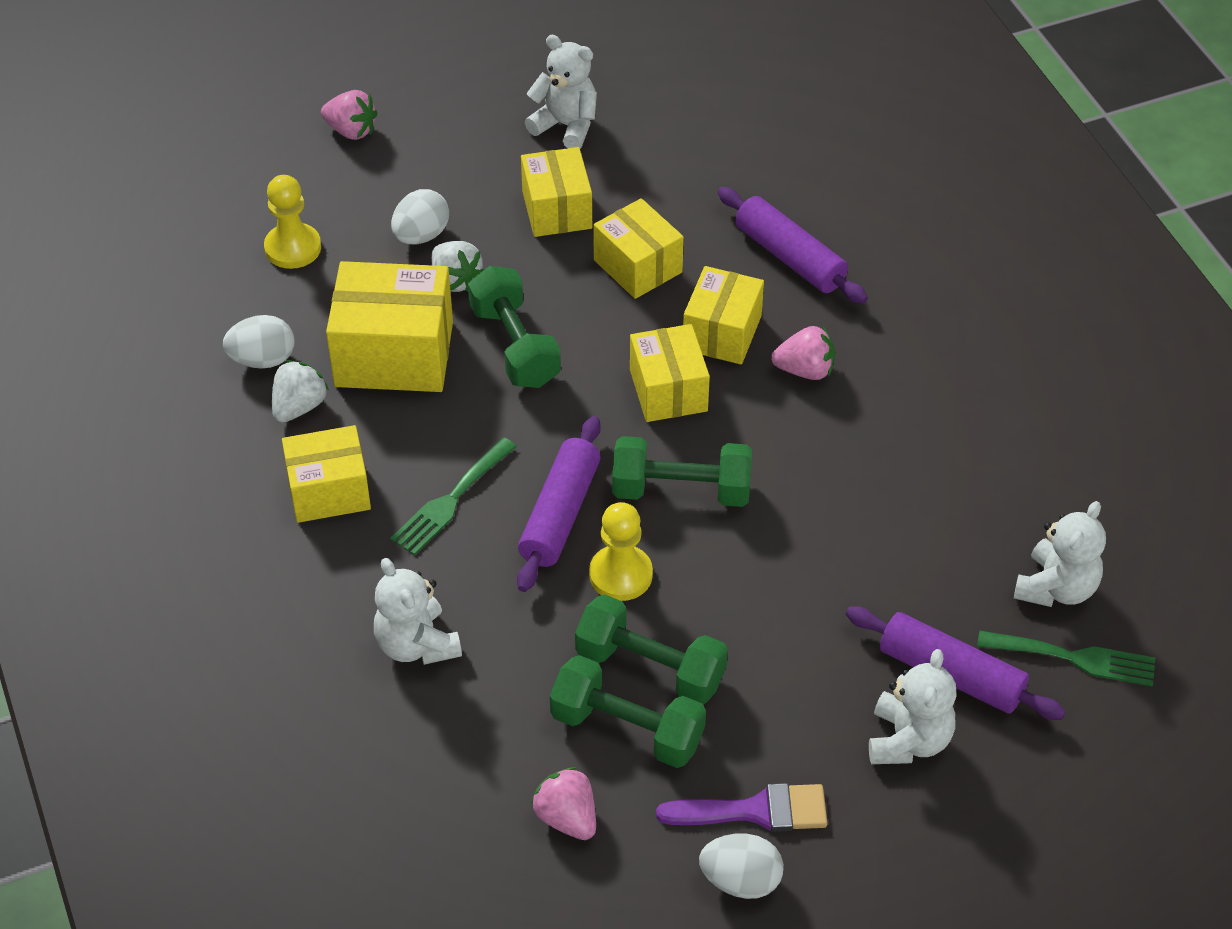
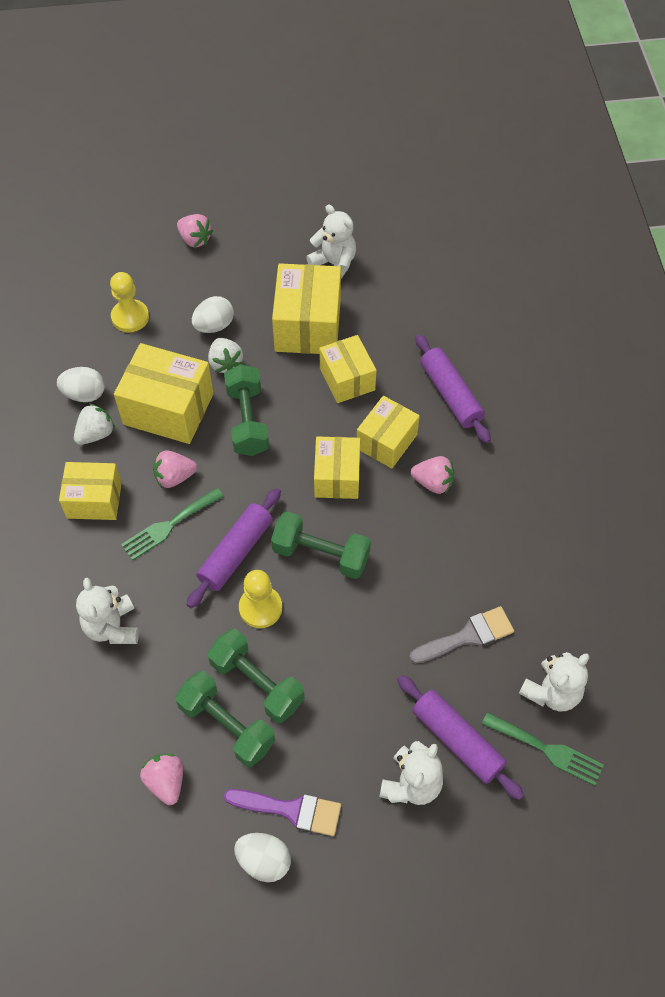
camera: 15 degrees right, 10 degrees up
yellow box [521,147,592,237] -> yellow box [272,263,341,354], size x1.53
none -> pink strawberry [153,450,197,488]
none -> grey brush [409,606,514,664]

